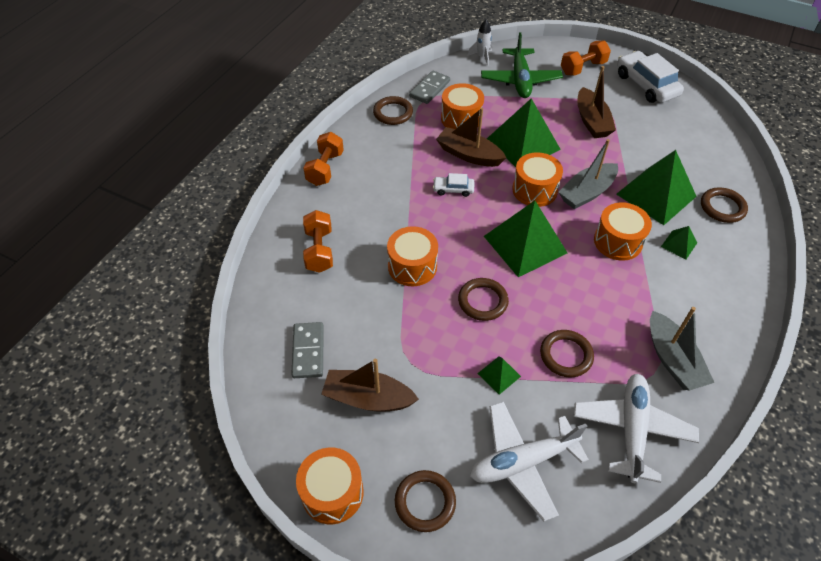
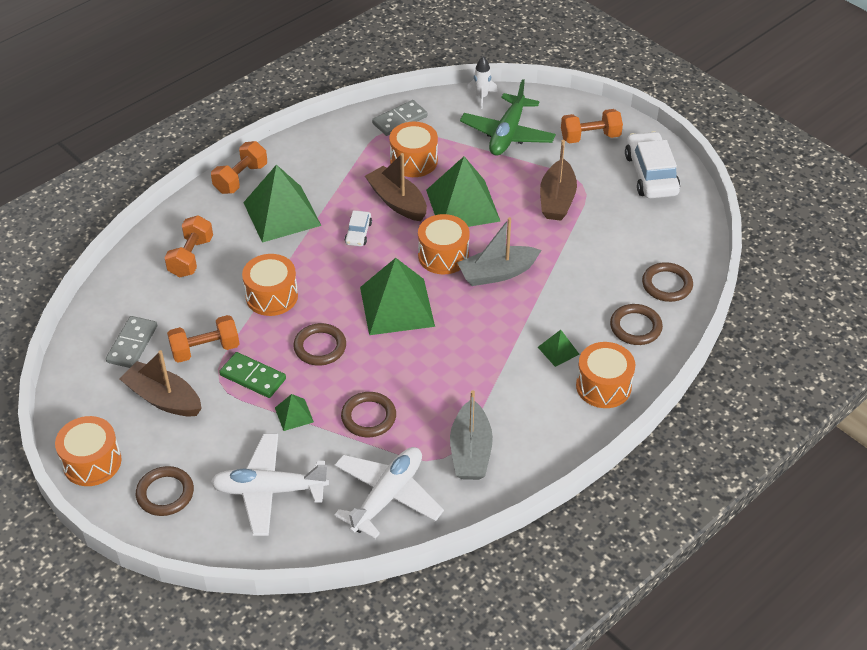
camera: 20 degrees right, 5 degrees down
brown ring [373,96,413,125] -> brown ring moved to [642,262,693,302]
white car [433,173,474,197] -> white car turned 105 degrees counterclockwise [345,211,372,247]
orange drum [594,202,652,261] -> orange drum moved to [576,342,635,408]
green pyramid [616,150,697,225] -> green pyramid moved to [243,165,322,243]
none -> orange dumbbell [167,315,239,363]
none -> green domino [219,352,286,398]

